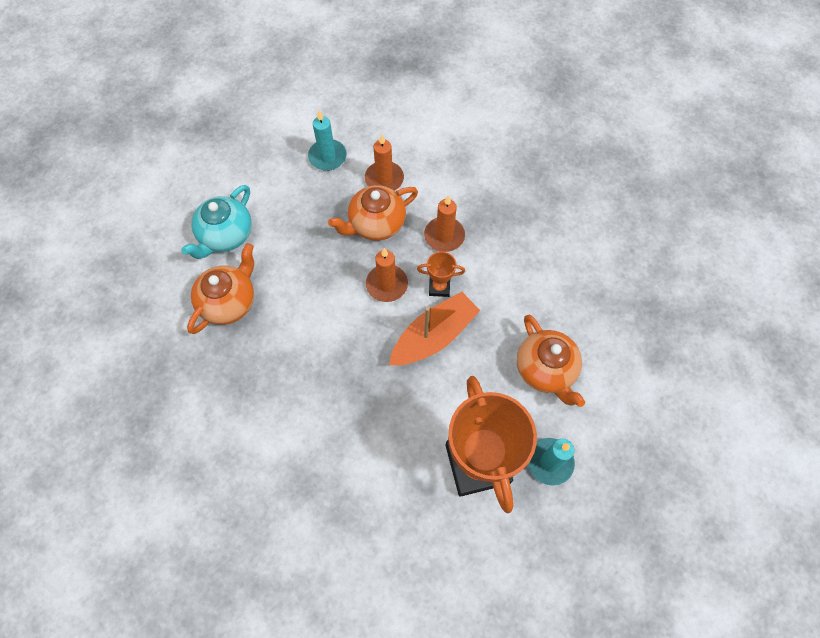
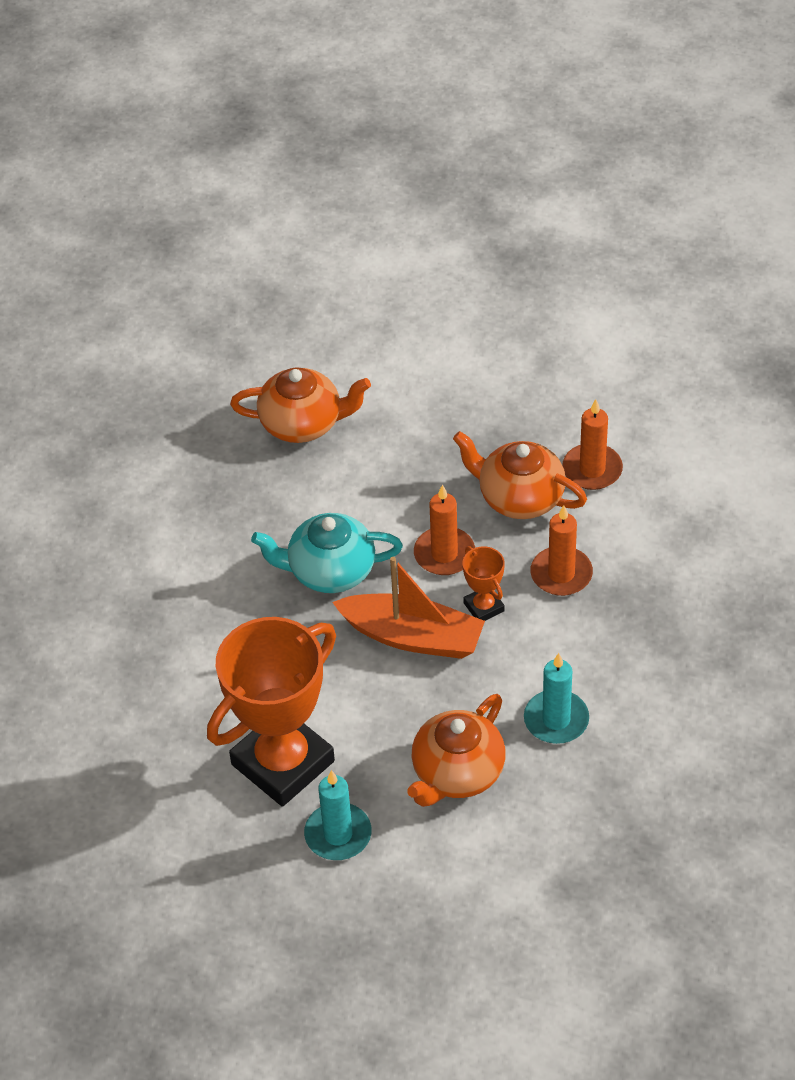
camera: 60 degrees right, 15 degrees down
turquoise teapot [181,185,252,259] -> turquoise teapot moved to [251,513,403,593]
turquoise candle [308,110,347,171] -> turquoise candle moved to [524,653,589,744]

